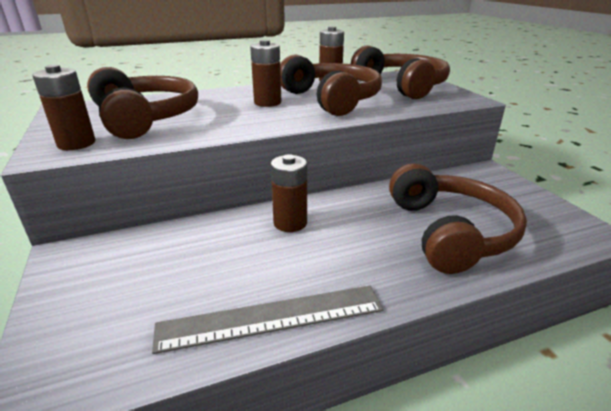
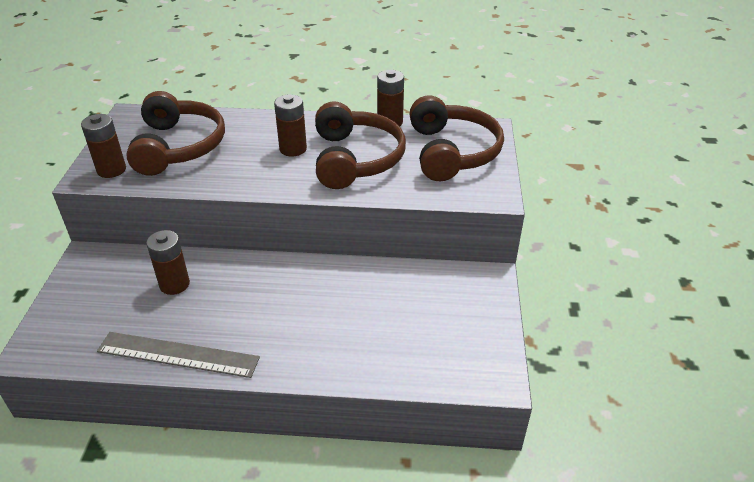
camera: 25 degrees right, 10 degrees up
brown battery [271,154,307,232] -> brown battery moved to [146,230,190,295]
brown headphones [389,163,527,274] -> none

